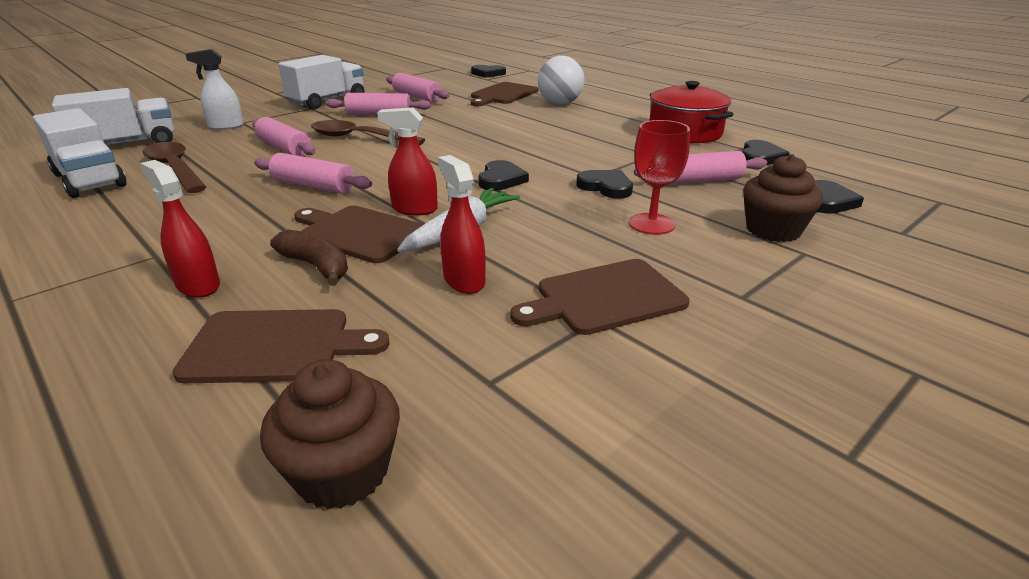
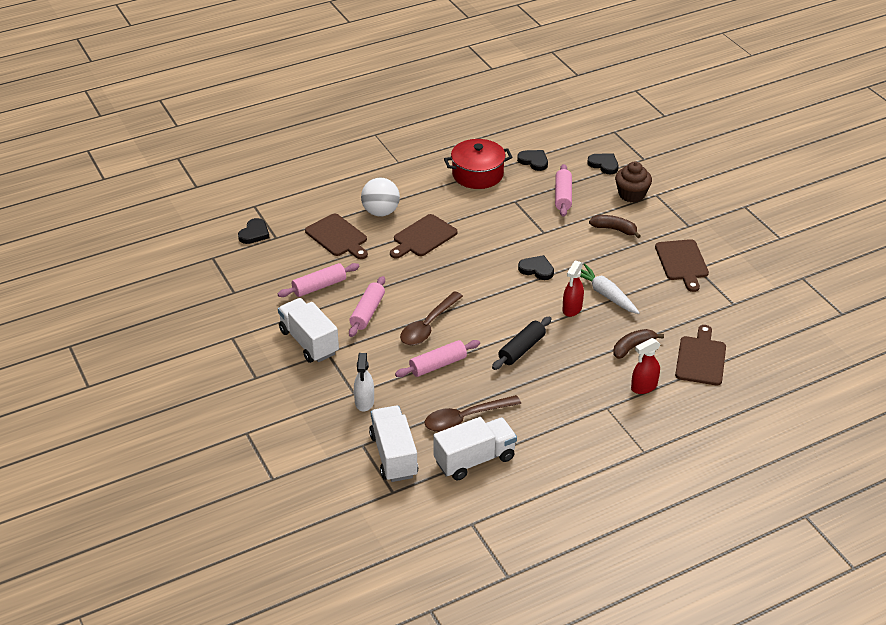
camera: 75 degrees left, 10 degrees up
pink rolling pin [254,153,372,194] -> black rolling pin [492,316,552,370]
brown cupcake [260,359,400,509] -> none
brown cutting board [294,206,424,263] -> brown cutting board moved to [390,214,458,259]
red spray bottle [438,155,486,294] -> none
black heart [576,170,633,199] -> none
red goblet [629,120,690,235] -> brown banana [589,215,641,238]

